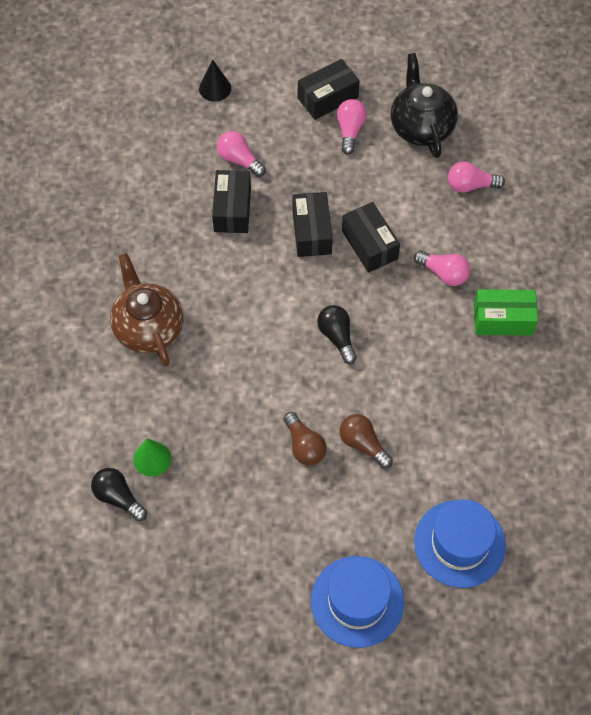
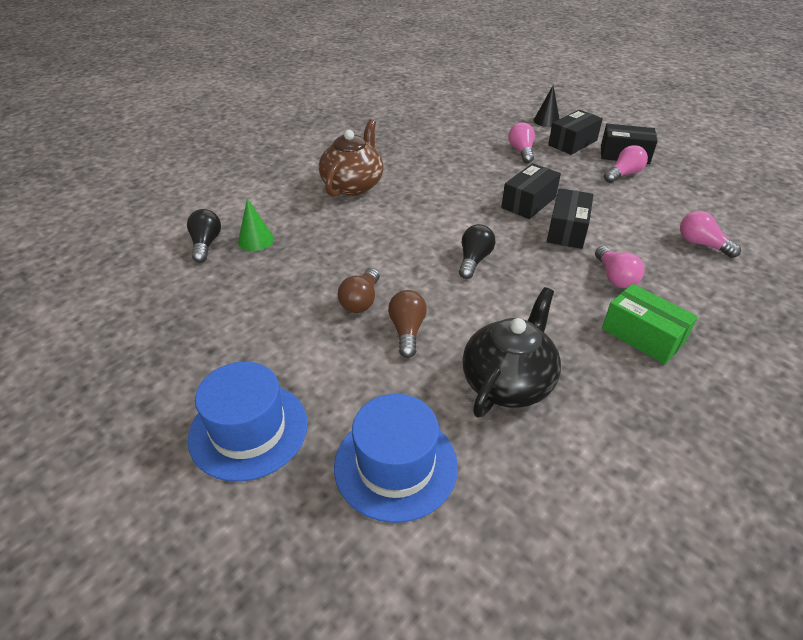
camera: 45 degrees right, 20 degrees down
black box [212,170,251,233] -> black box moved to [548,110,603,155]
black teapot [390,53,458,158] -> black teapot moved to [462,287,561,417]

